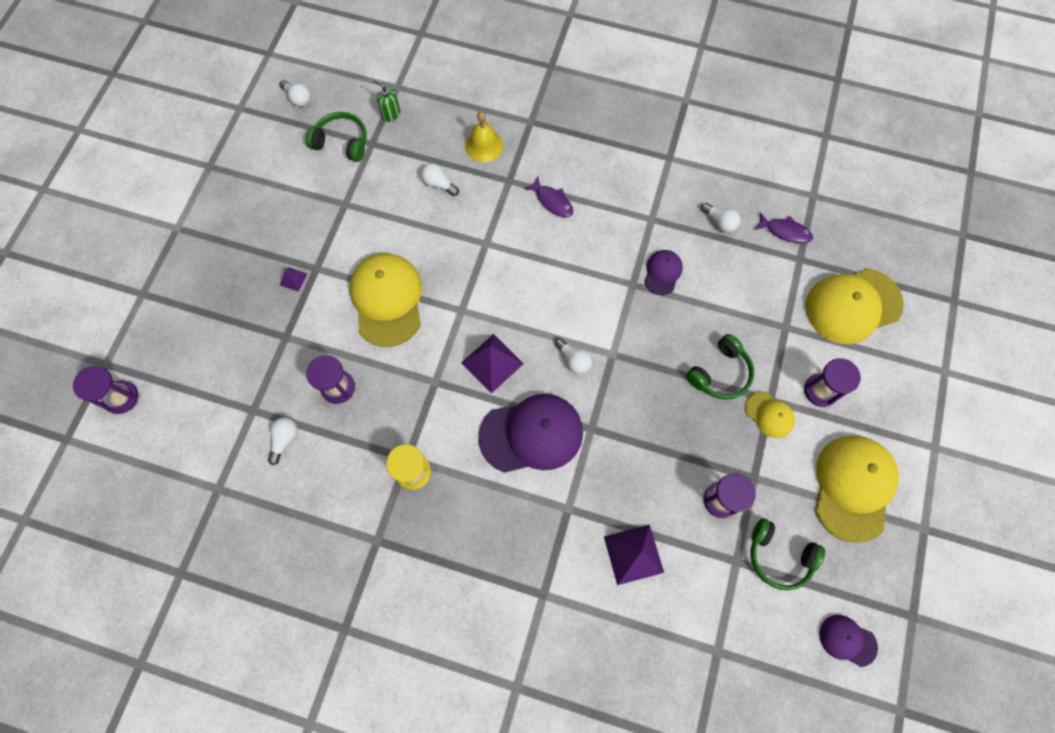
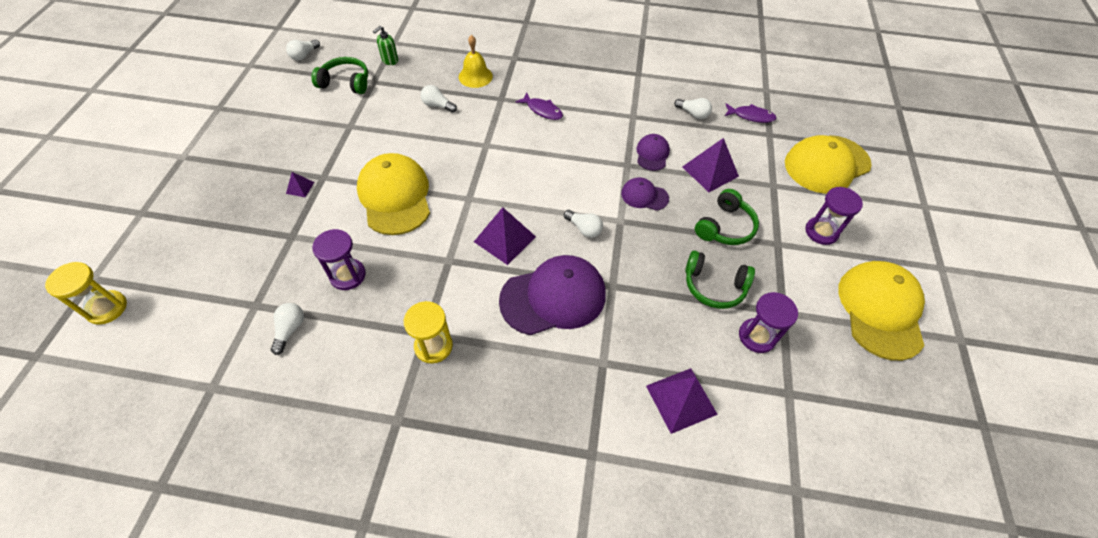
camera: 10 degrees left, 15 degrees down
purple hourglass [73,366,138,414] -> yellow hourglass [45,262,127,325]
white light bulb [279,80,310,107] -> white light bulb turned 90 degrees clockwise [286,39,320,61]
green soap dispenser [373,79,400,122] -> green soap dispenser turned 75 degrees counterclockwise [373,26,398,65]
yellow cap [745,391,795,438] -> none
green headphones [750,518,825,590] -> green headphones moved to [685,251,755,309]
purple cap [819,615,878,667] -> purple cap moved to [621,177,669,211]
none -> purple pyramid [682,138,739,192]

